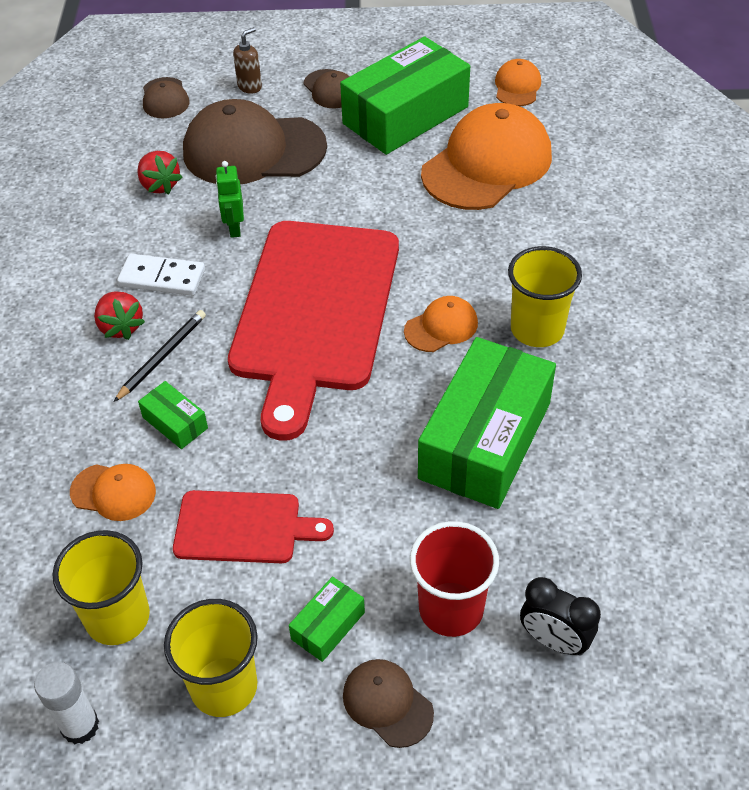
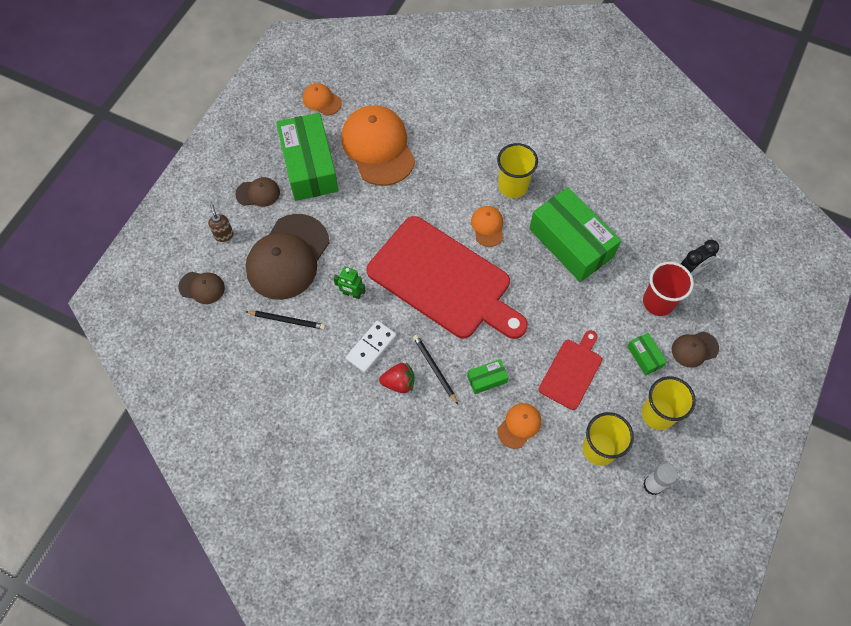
camera: 65 degrees left, 15 degrees up
red strawberry [137,151,183,195] -> black pencil [245,311,325,330]

